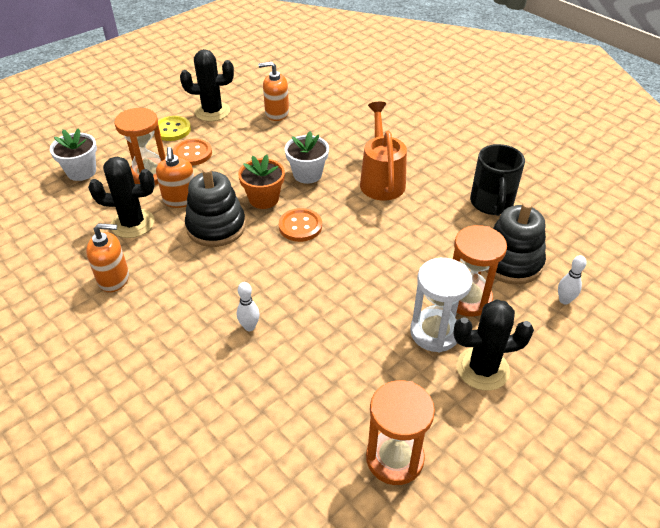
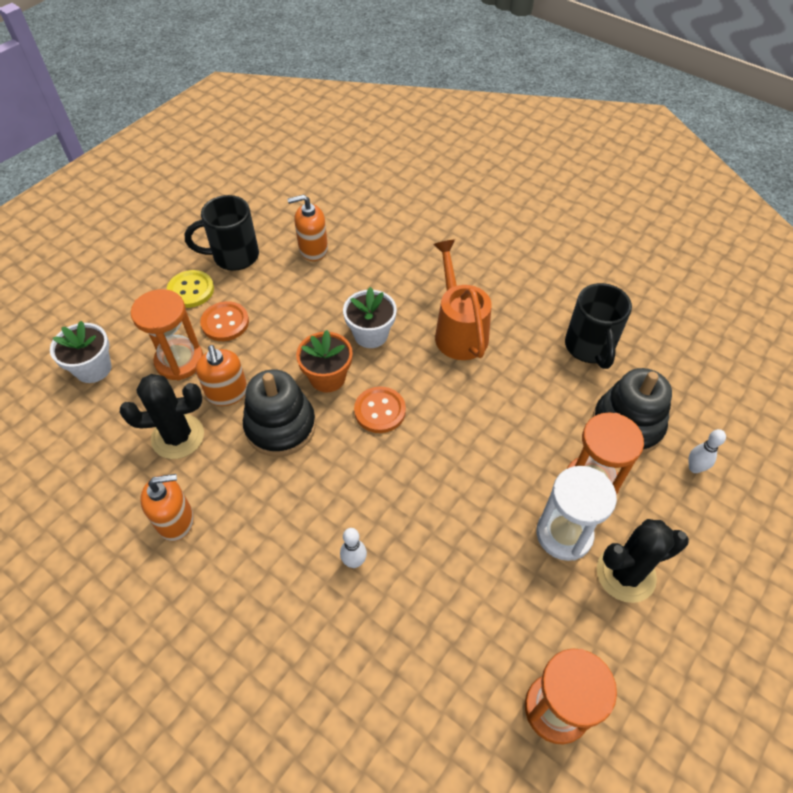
camera: 10 degrees left, 10 degrees up
black cactus [180,49,234,121] -> black mug [185,195,259,271]

